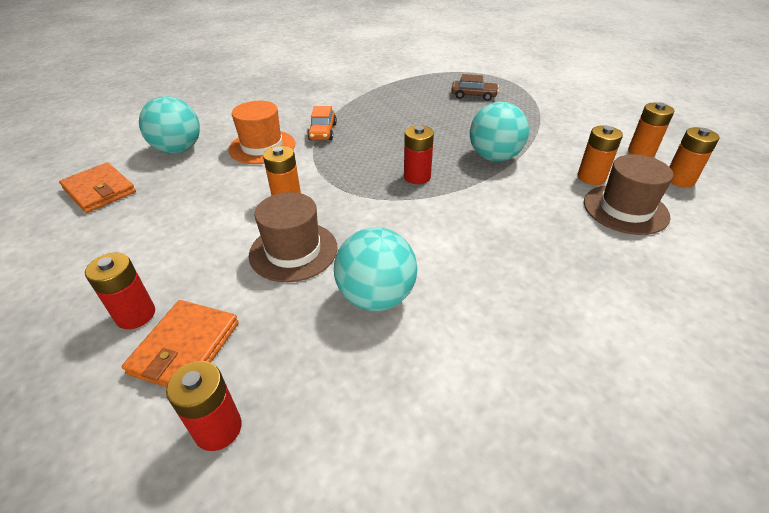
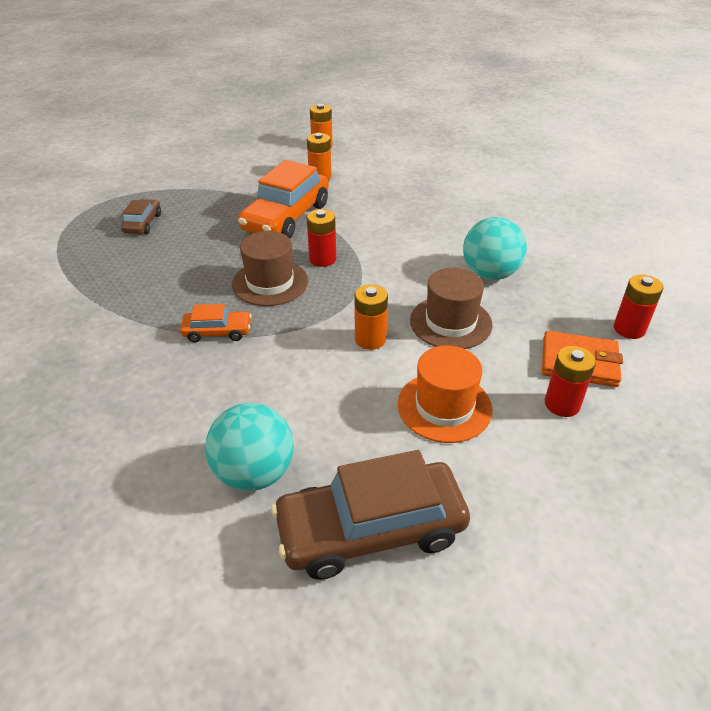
camera: 95 degrees left, 0 degrees up
orange wallet [59,162,136,213] -> brown car [271,450,470,580]
orange hat [228,101,295,164] -> orange hat moved to [398,345,492,443]
turquoise ball [470,102,529,162] -> orange car [238,160,329,239]
brown hat [584,154,674,235] -> brown hat moved to [232,231,308,306]
orange battery [628,102,675,157] -> none

